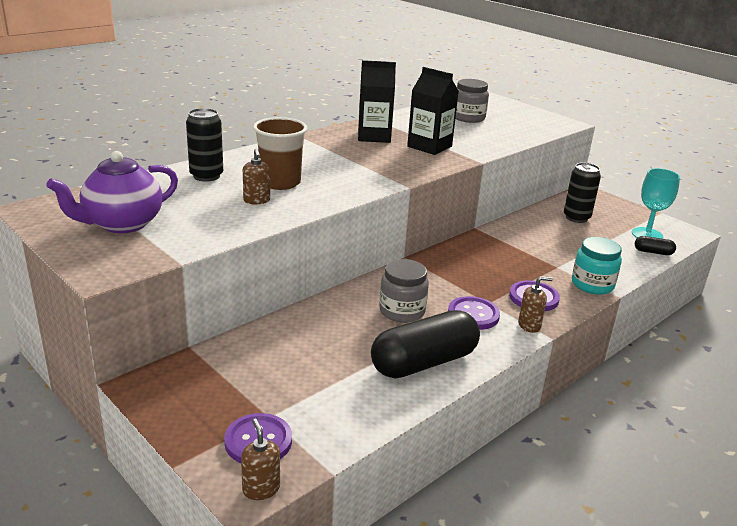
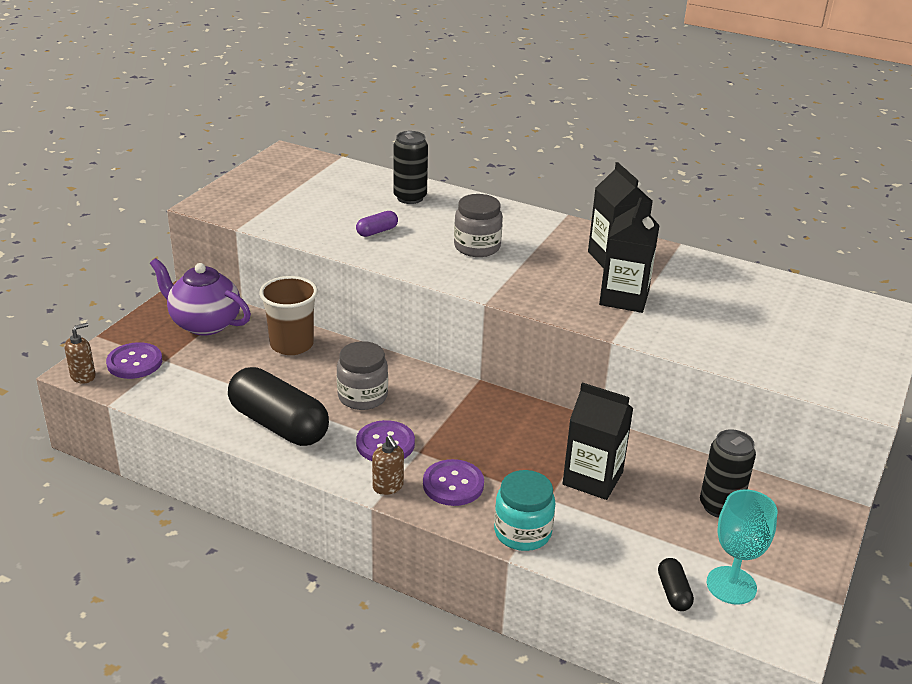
camera: 70 degrees right, 5 degrees up
purple teapot [46,151,178,233] -> purple teapot moved to [150,258,251,335]
brown soap dispenser [243,148,270,205] -> purple capsule [356,211,398,237]
brown cup [253,117,308,190] -> brown cup moved to [259,276,318,355]
grey jar [455,79,489,123] -> grey jar moved to [454,194,503,257]
none -> black carton [563,382,634,500]

